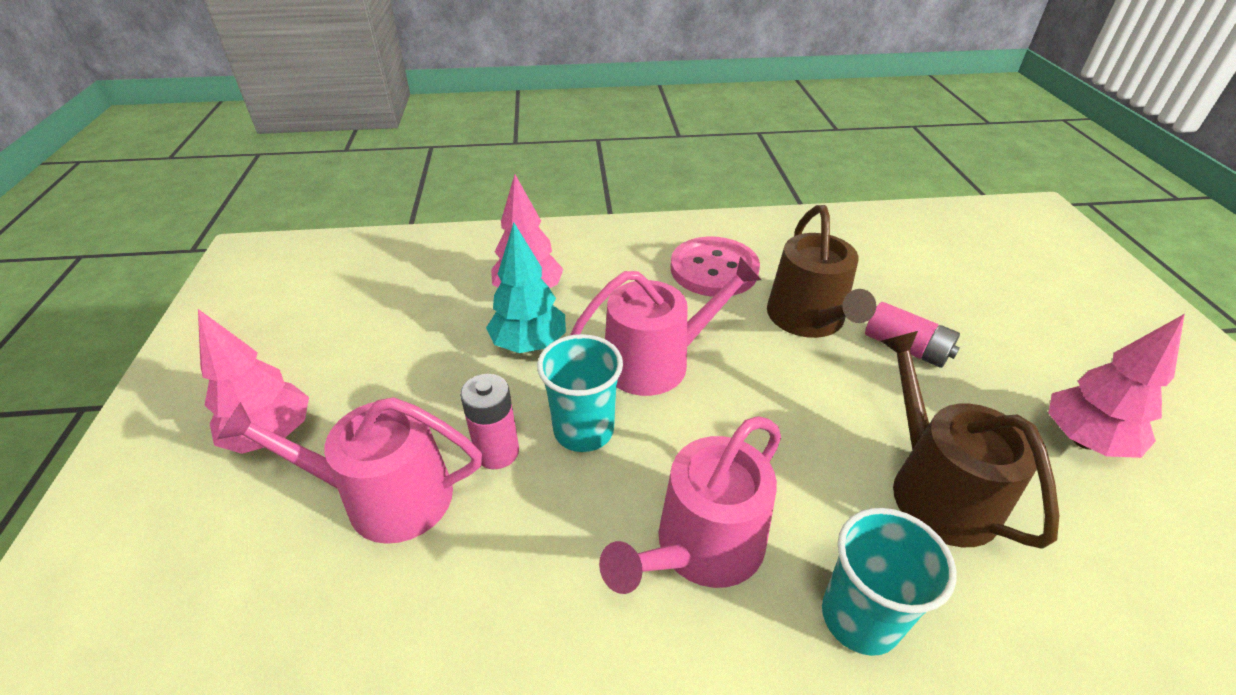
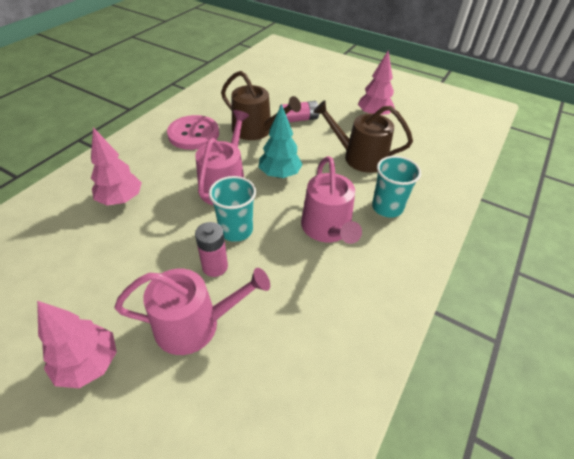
camera: 55 degrees left, 5 degrees up
pink watering can [217,397,482,544] -> pink watering can turned 135 degrees counterclockwise [114,268,270,355]
turquoise tree [486,222,566,353] -> turquoise tree moved to [259,104,303,178]

